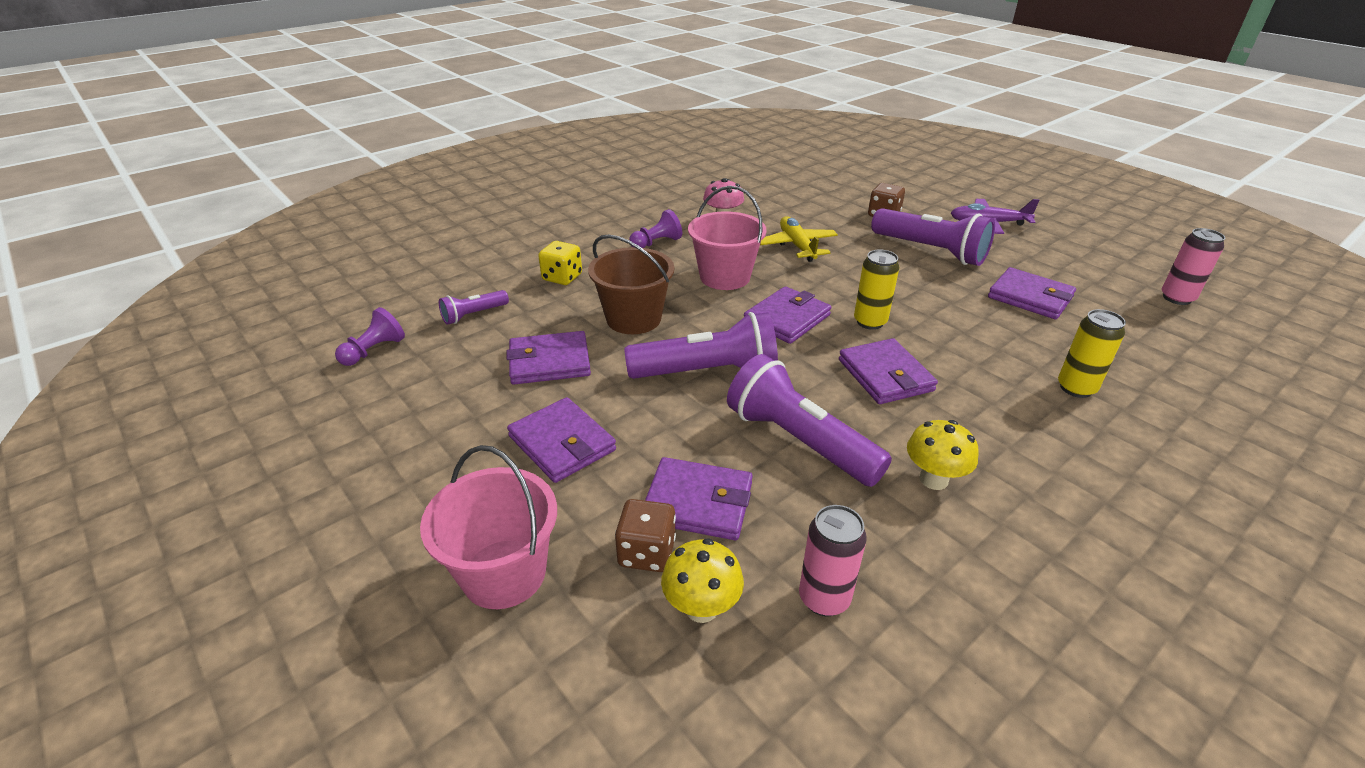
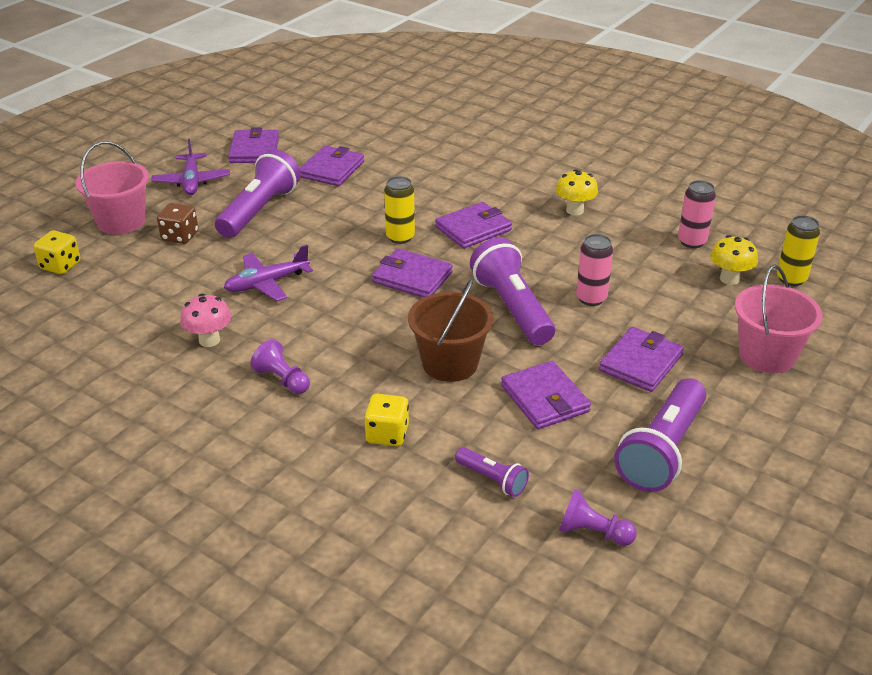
camera: 105 degrees left, 0 degrees up
brown dice [615,499,676,572] -> none
purple wallet [645,457,753,540] -> purple wallet moved to [228,128,279,163]
pink bucket [688,186,767,290] -> pink bucket moved to [75,141,149,234]
purple flashlight [727,354,892,487] -> purple flashlight moved to [614,378,706,492]
yellow plane [760,216,838,262] -> purple plane [224,245,313,301]
yellow can [1058,309,1126,398] -> yellow can moved to [777,215,820,286]
pink can [1162,228,1225,305] -> pink can moved to [576,234,613,306]
none -> yellow dice [33,230,81,274]

